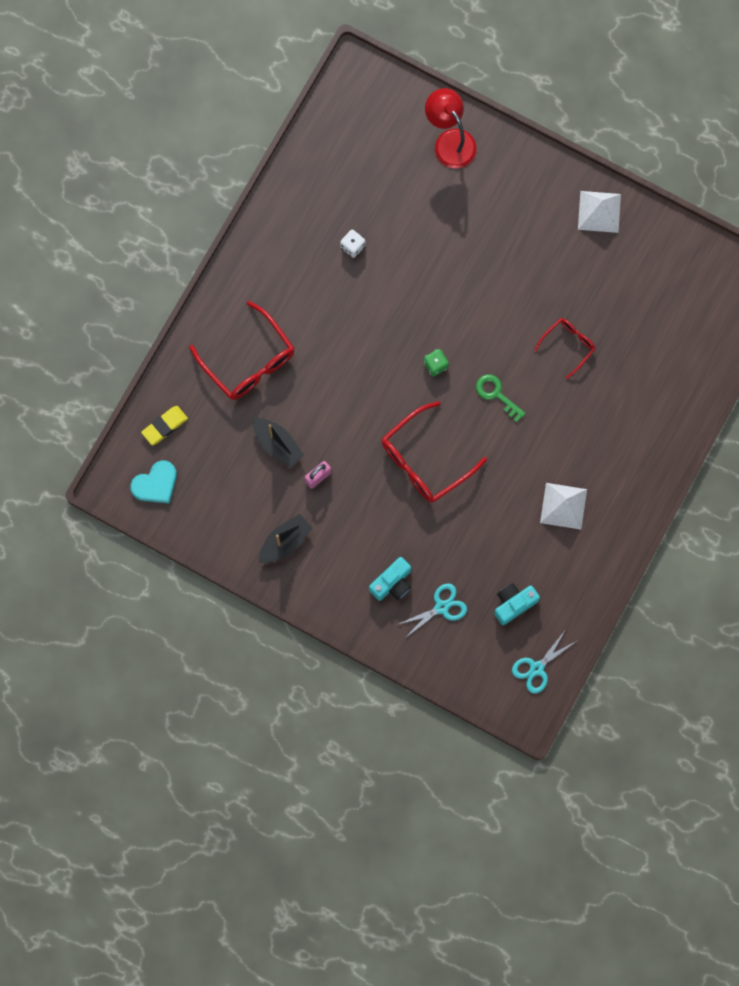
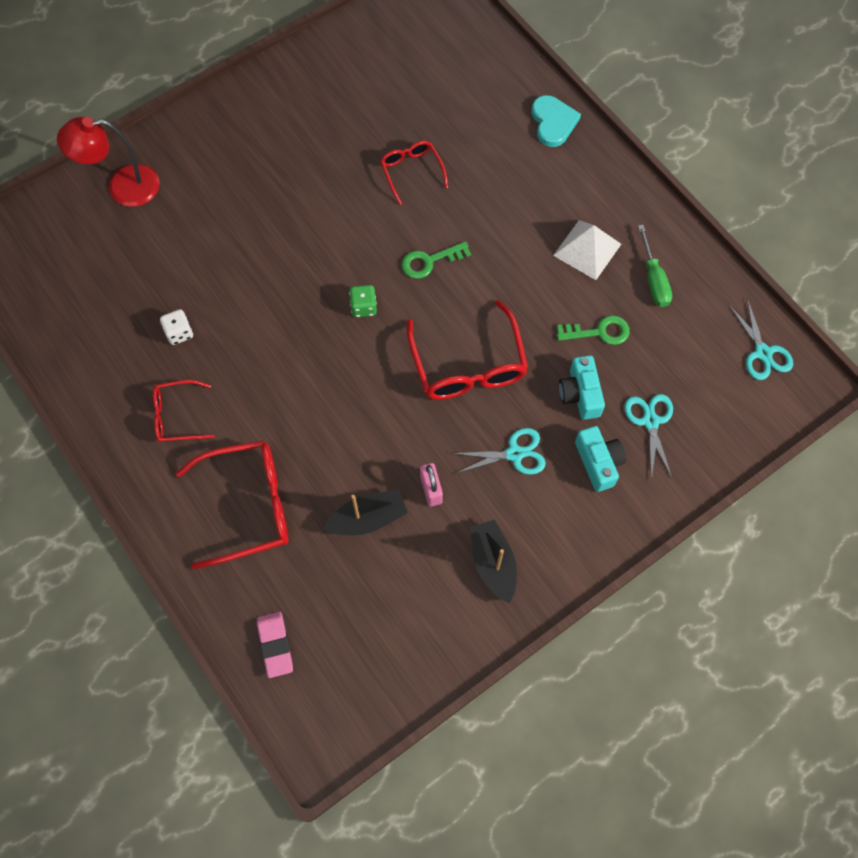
camera: 65 degrees left, 10 degrees down
turquoise heart [130,461,177,503] -> turquoise heart moved to [532,95,581,147]
yellow eraser [141,406,188,445] -> pink eraser [257,612,293,678]
turquoise camera [494,583,540,625] -> turquoise camera moved to [559,355,605,420]
white pyramid [578,191,621,233] -> none
none -> red glasses [153,380,215,442]
none -> turquoise scissors [452,428,546,475]
none -> green key [557,315,630,345]
none -> green screwdriver [638,225,672,307]

